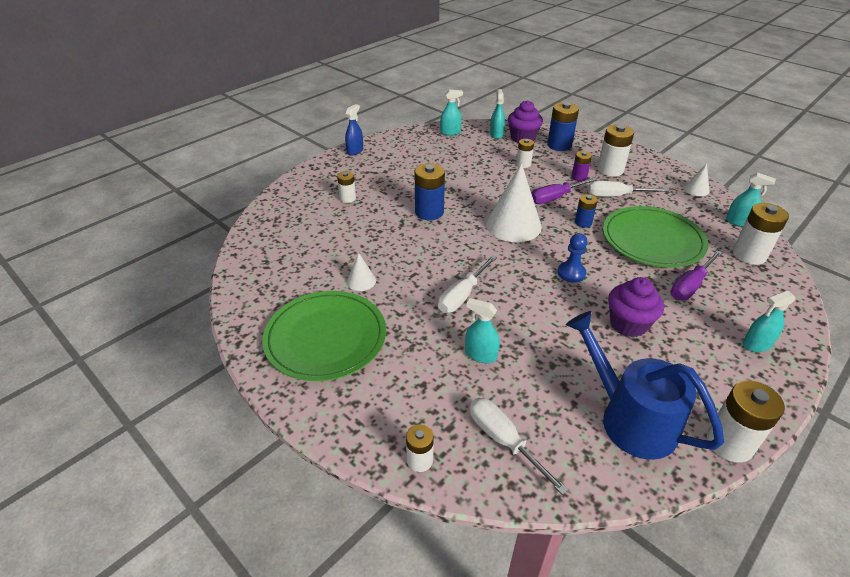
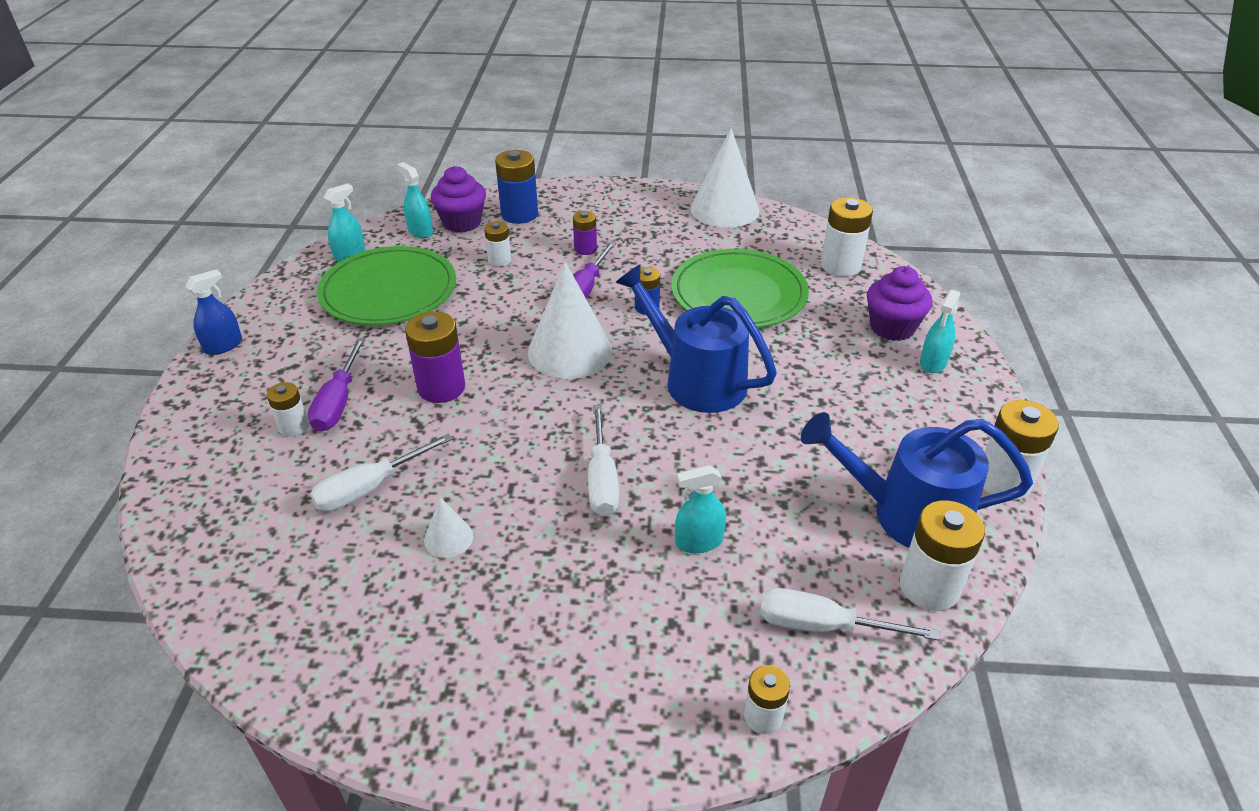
camera: 40 degrees left, 0 degrees up
green plate [262,291,386,381] -> green plate moved to [317,246,456,325]
blue spray bottle [345,104,363,156] -> blue spray bottle turned 60 degrees clockwise [185,269,242,355]
blue battery [415,163,445,220] -> purple battery [405,311,465,403]
blue pawn [557,233,588,283] -> blue watering can [615,264,777,413]
white screwdriver [588,181,669,197] -> white screwdriver moved to [310,433,453,511]
white battery [597,125,634,177] -> white battery moved to [900,500,985,611]
purple cupcake [608,277,664,337] -> purple cupcake moved to [867,266,932,341]
purple screwdriver [670,250,722,301] -> purple screwdriver moved to [308,338,365,432]
white cone [684,163,710,196] -> white cone [690,128,759,228], size x2.15
turquoise spray bottle [726,172,776,227] -> none

